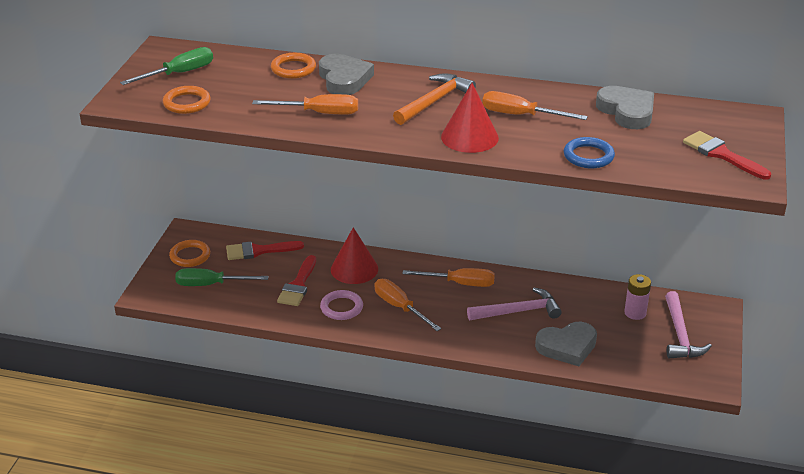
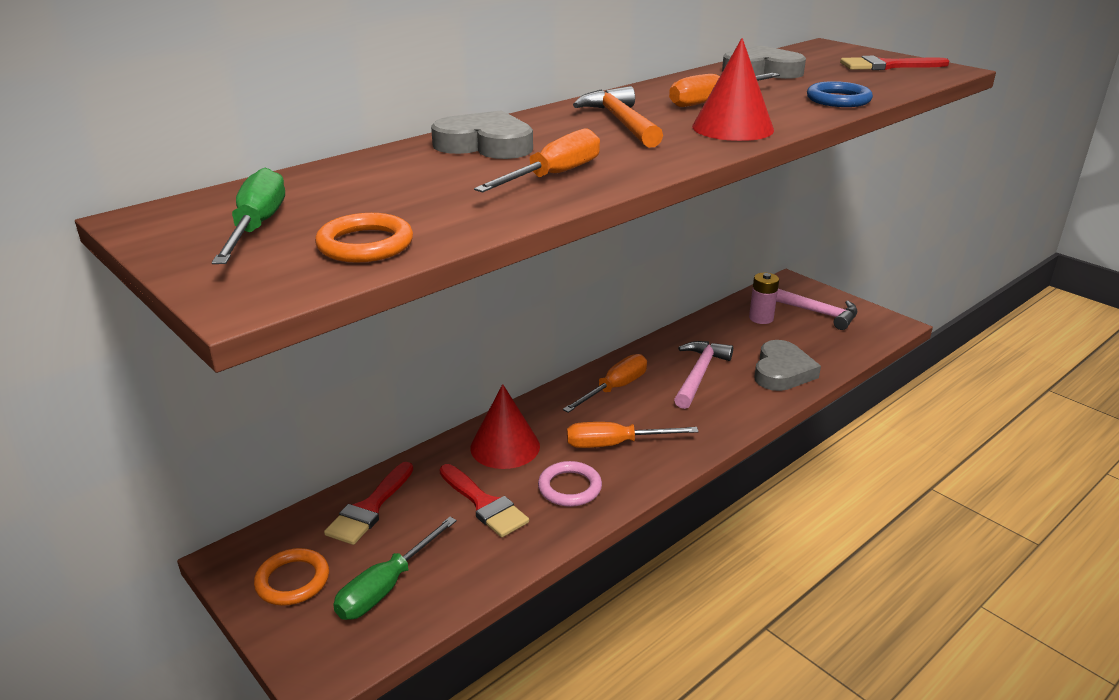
camera: 55 degrees left, 5 degrees down
orange ring [271,53,316,79] -> none

